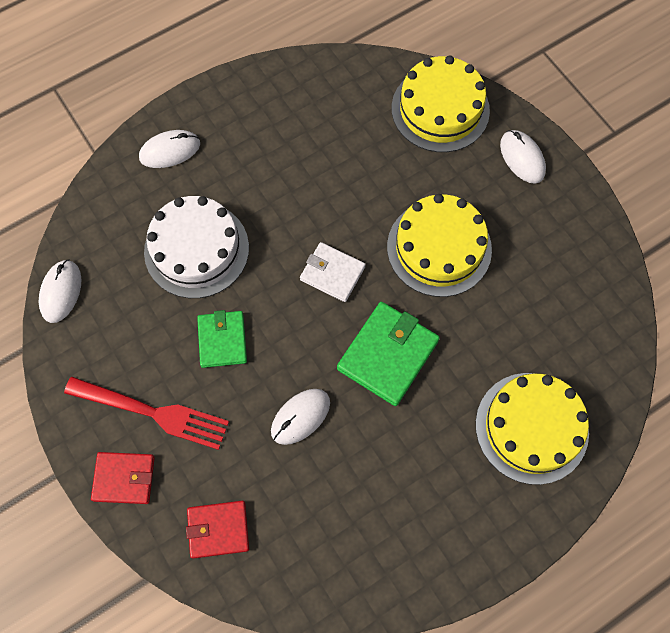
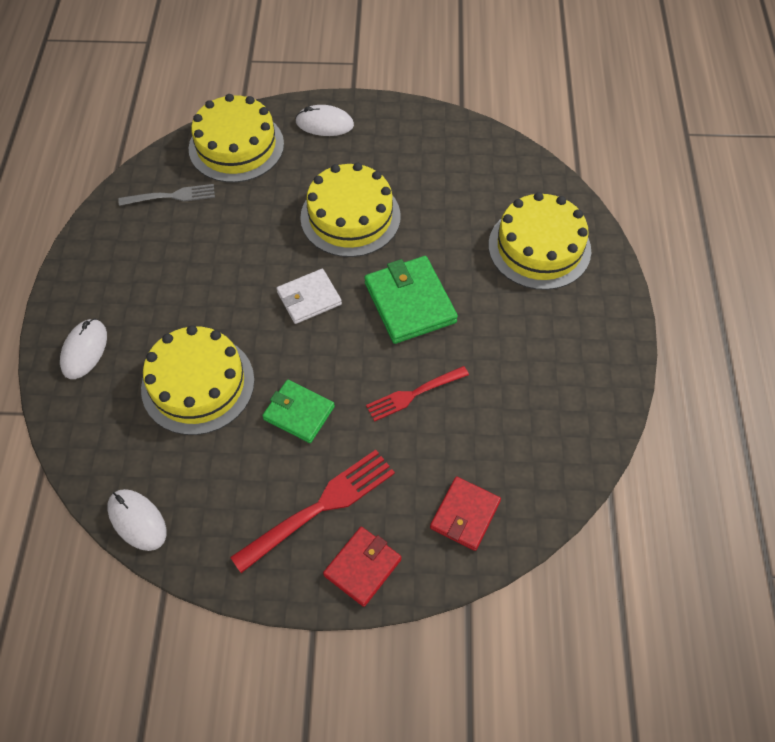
camera: 55 degrees left, 10 degrees down
white cake [144,196,249,298] -> yellow cake [141,325,255,435]
white mouse [271,389,330,445] -> red fork [366,366,469,422]
none -> grey fork [118,184,215,206]

